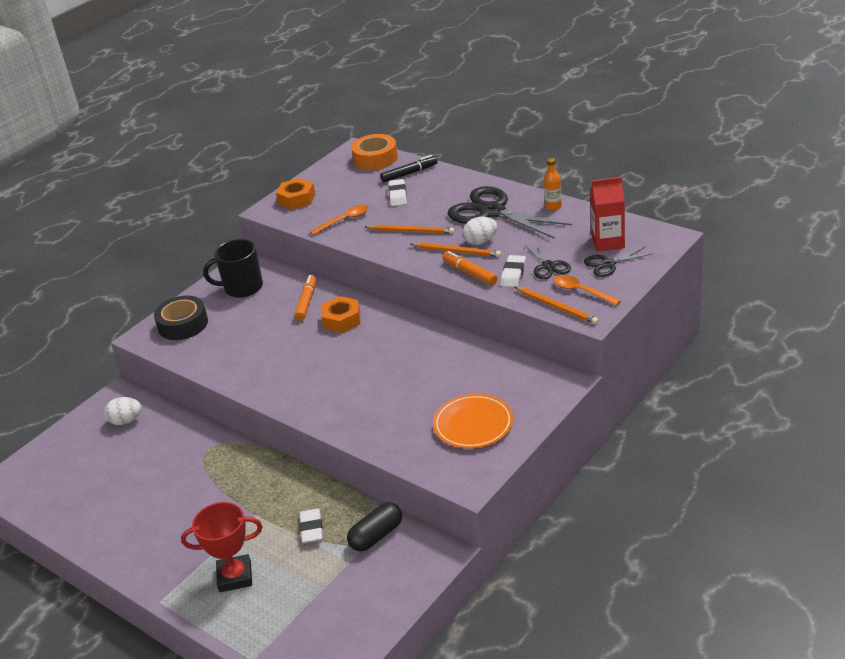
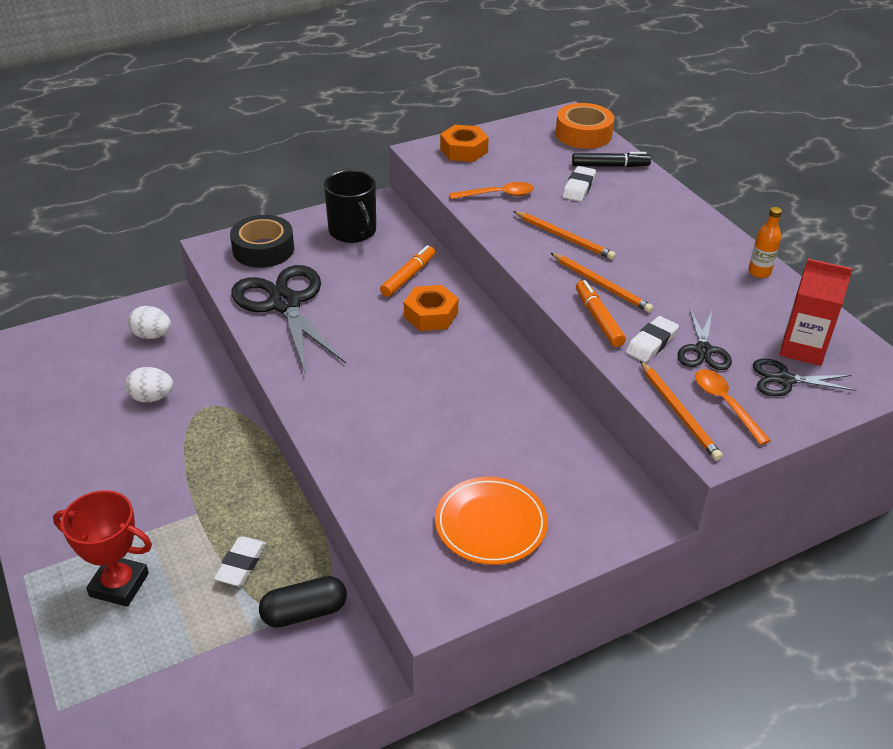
camera: 20 degrees right, 5 degrees up
black mug [203,239,263,298] -> black mug turned 135 degrees counterclockwise [324,170,376,243]
black scissors [447,186,572,239] -> black scissors moved to [232,265,346,372]
white egg [463,217,497,245] -> white egg moved to [125,367,174,402]

